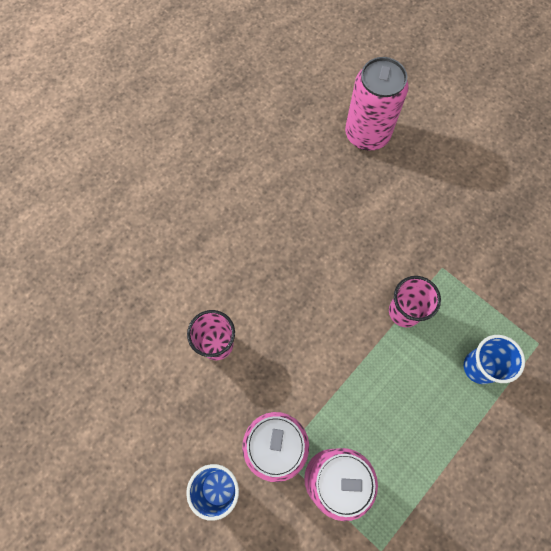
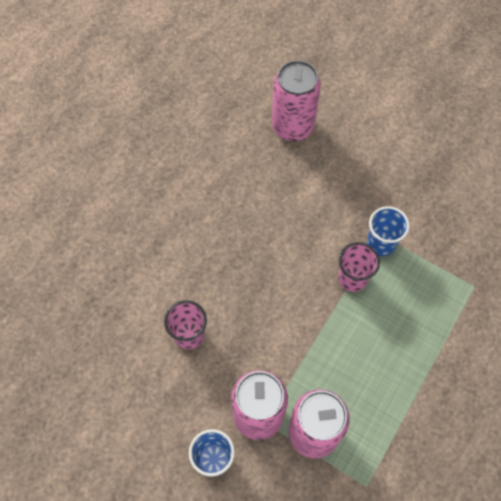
camera: 10 degrees left, 5 degrees down
blue cup [464,335,525,384] -> blue cup moved to [367,206,409,256]

